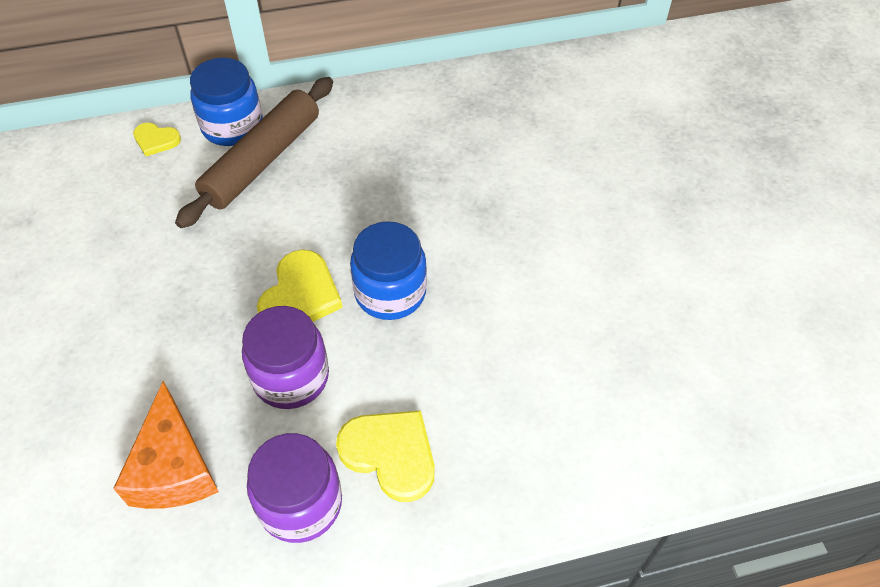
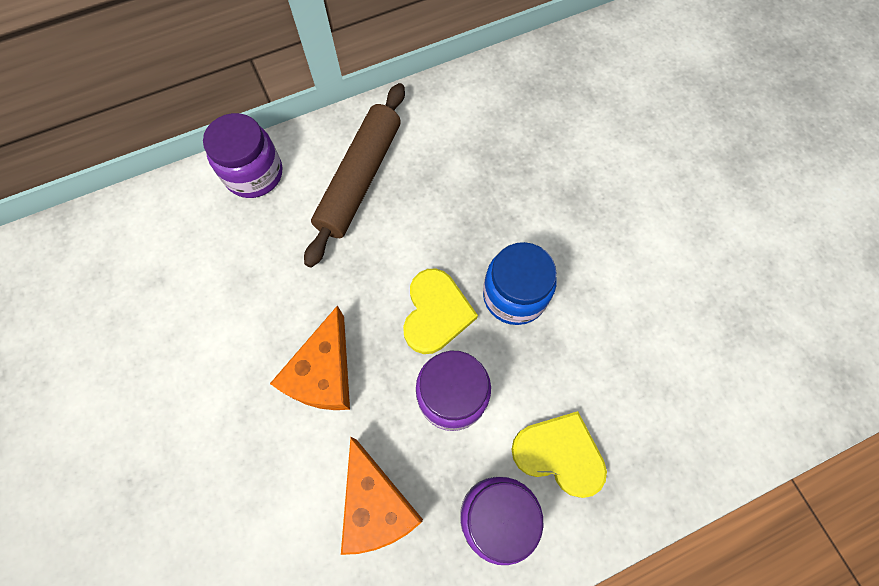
camera: 10 degrees left, 15 degrees up
yellow heart [133,123,181,156] -> purple jar [203,113,282,198]
blue jar [190,58,263,146] -> none
none -> orange cheese [270,305,350,410]

